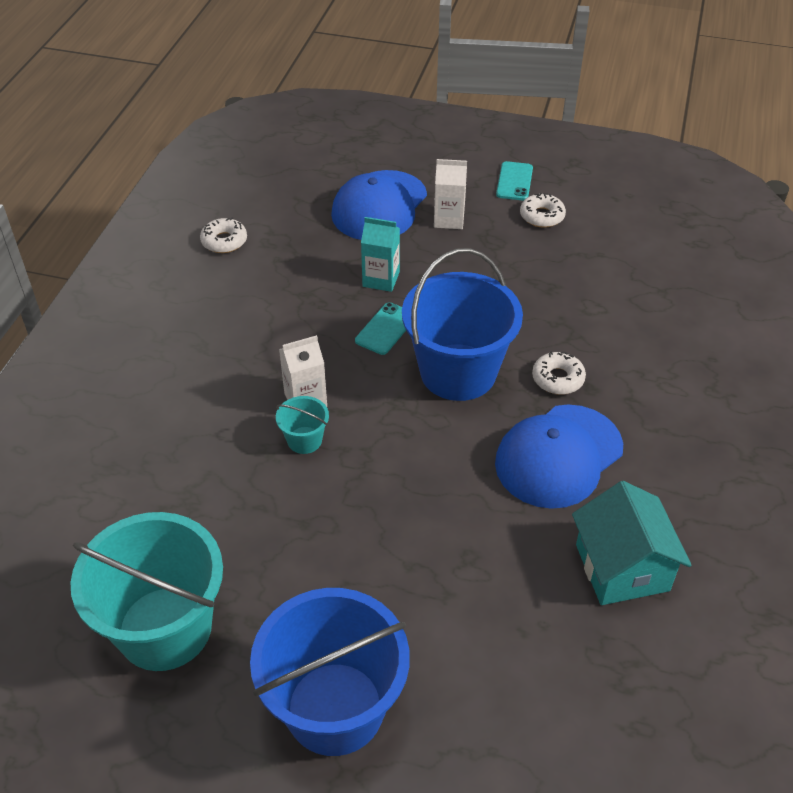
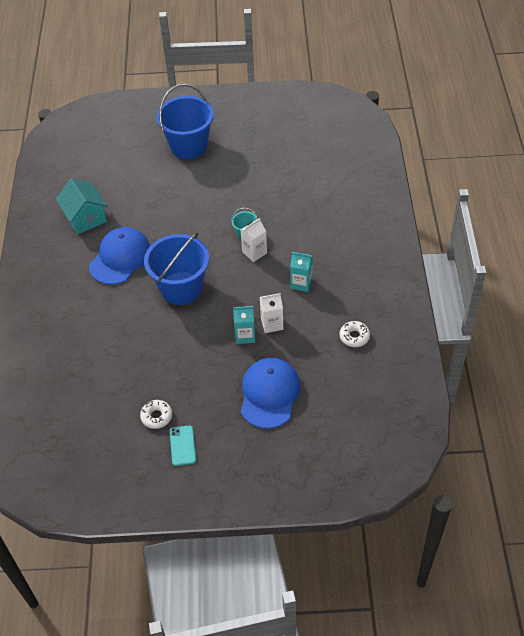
camera: 165 degrees right, 5 degrees up
turquoise bucket [71,512,223,671] -> none
turquoise phone [355,302,406,355] -> none
white carton [434,159,467,229] -> white carton moved to [260,293,283,333]
white donut [532,351,586,394] -> none
none -> turquoise carton [290,252,313,292]

